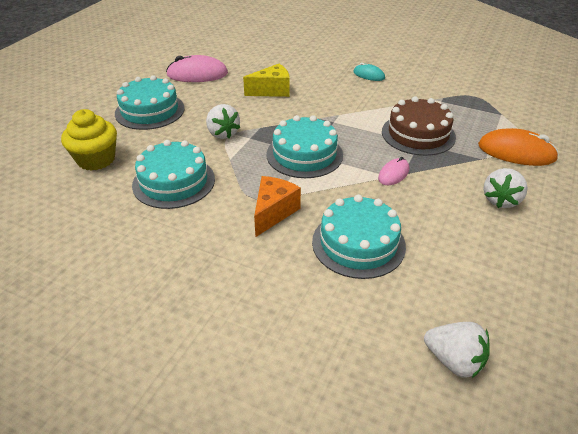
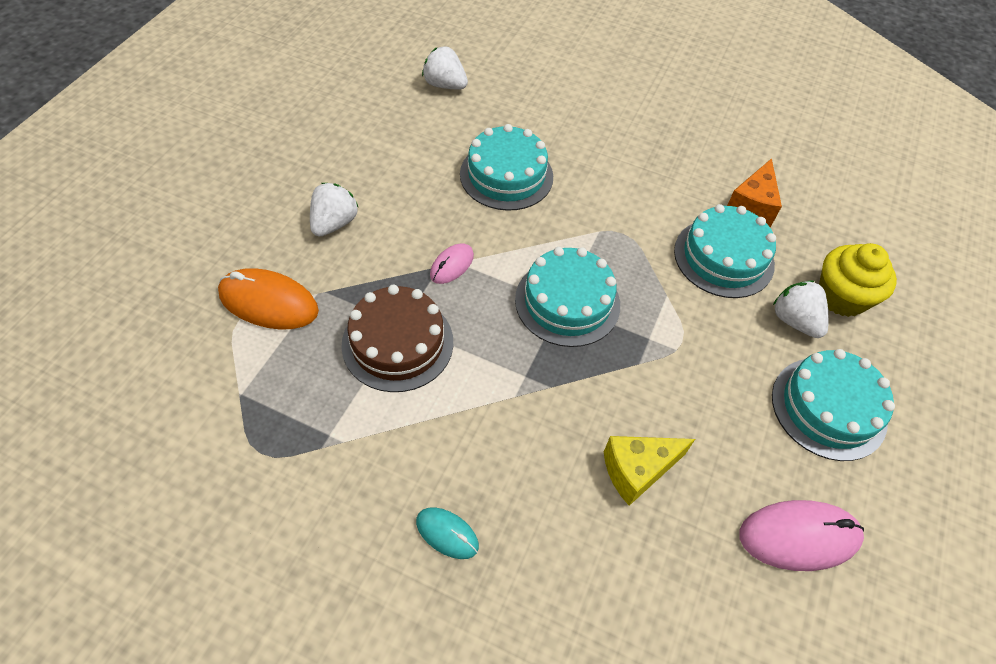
camera: 175 degrees right, 15 degrees up
white strawberry [206,104,240,139] -> white strawberry moved to [773,281,829,338]
orange cheese [254,176,301,237] -> orange cheese moved to [727,158,782,227]

